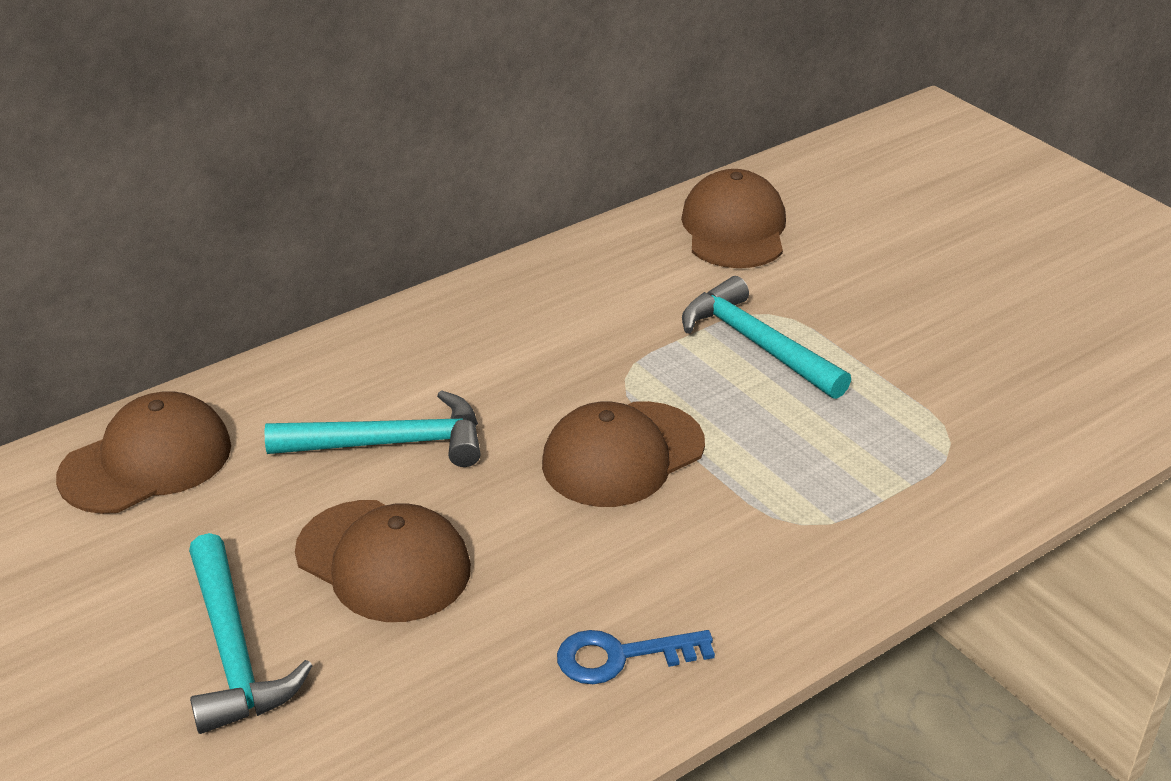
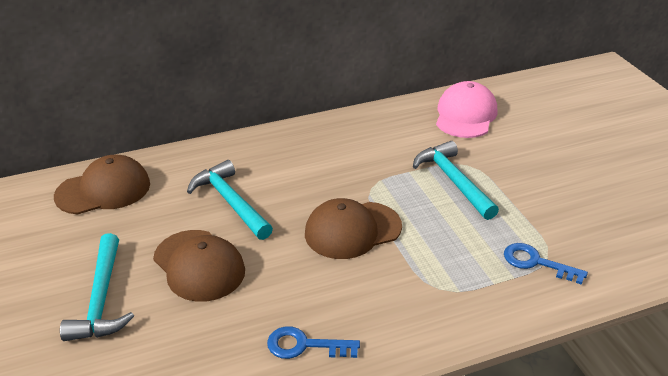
camera: 15 degrees right, 0 degrees up
turquoise hammer [265,390,481,467] -> turquoise hammer turned 135 degrees counterclockwise [187,160,273,240]
brown cap [681,169,786,268] -> pink cap [436,81,497,138]
none -> blue key [504,243,588,285]

